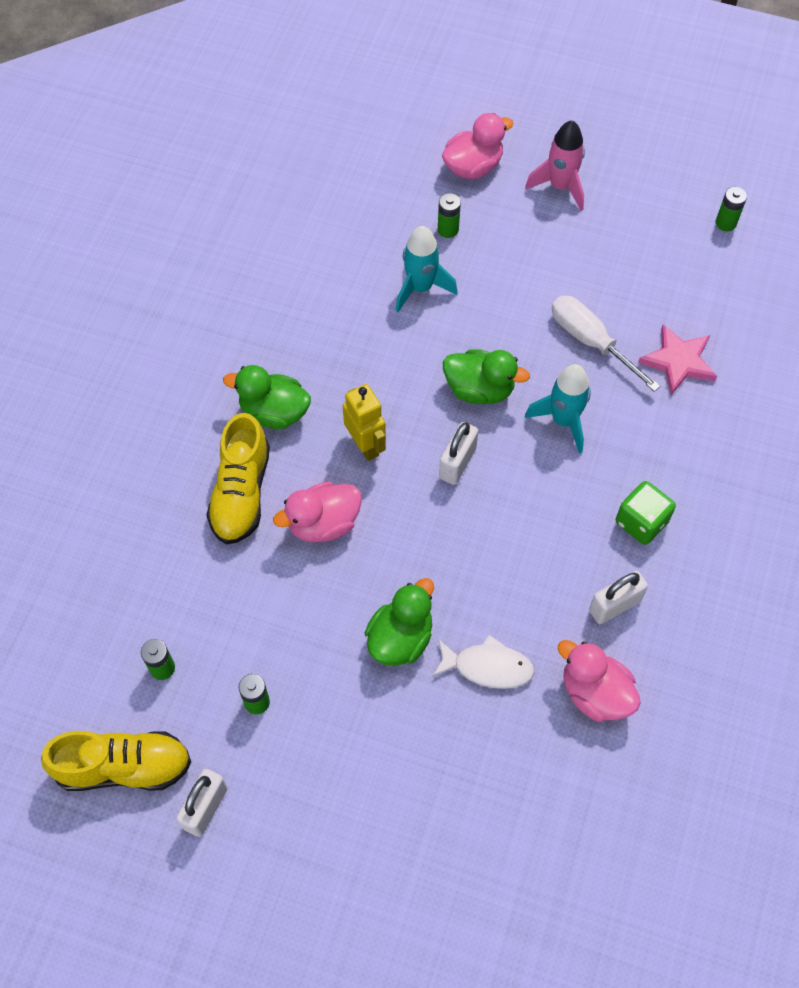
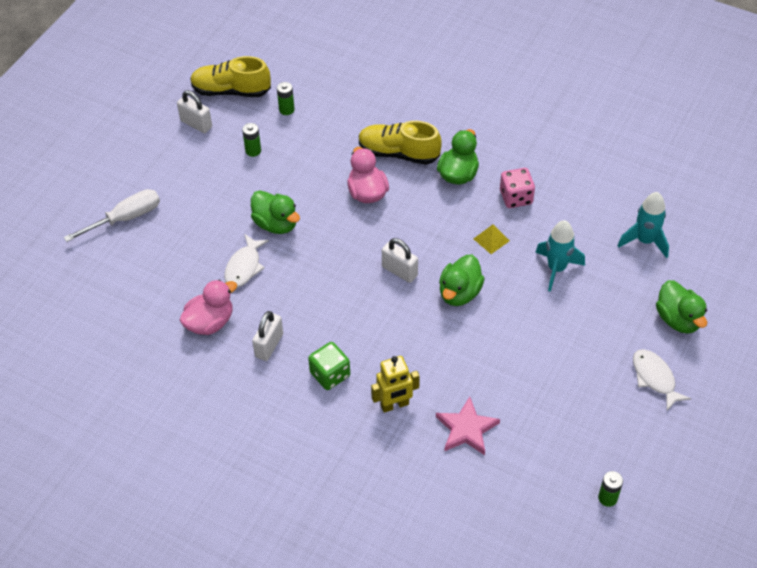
camera: 100 degrees right, 10 degrees down
yellow shoe [41,731,191,791] -> yellow shoe turned 90 degrees clockwise [190,56,271,97]
yellow robot [343,384,386,461] -> yellow robot moved to [371,356,420,413]
green battery [438,193,461,238] -> none
pink duck [442,113,514,179] -> green duck [656,280,707,334]
pink rocket [525,120,585,211] -> white fish [633,349,691,411]
turquoise rocket [525,364,591,453] -> turquoise rocket moved to [618,192,669,258]
white screwdriver [551,296,660,392] -> white screwdriver moved to [64,189,160,242]
white padlock [589,571,648,624] -> white padlock turned 45 degrees clockwise [252,311,283,361]
none -> yellow pyramid [474,225,510,254]
none -> pink dice [500,168,535,208]

